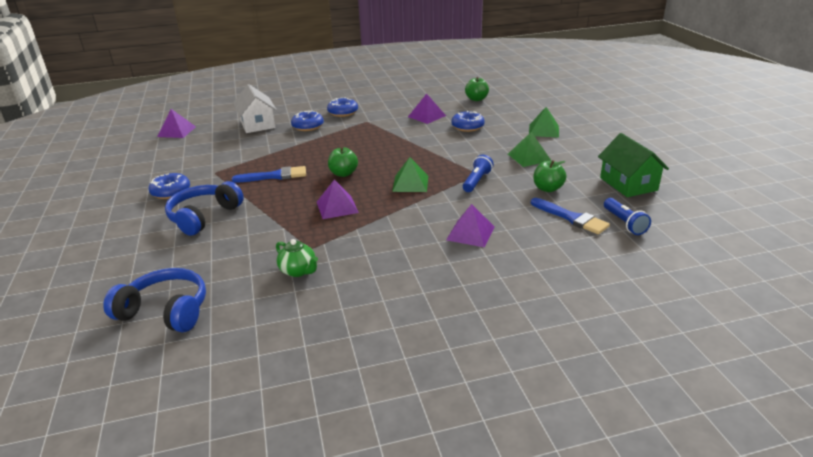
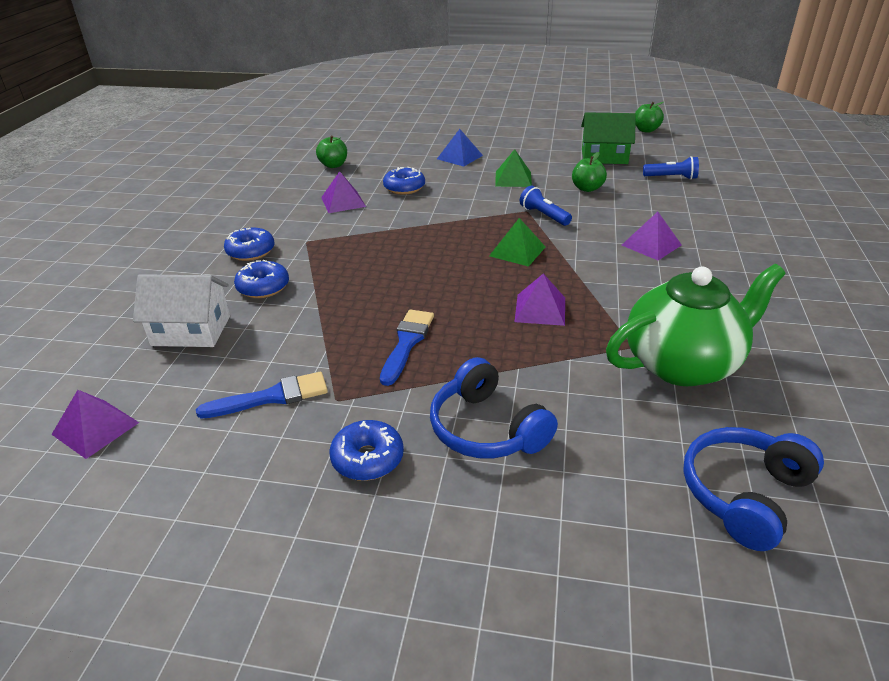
camera: 65 degrees left, 5 degrees up
green teapot [276,239,318,277] -> green teapot [606,264,785,386], size x2.34
green apple [328,147,358,177] -> green apple moved to [635,102,664,133]
green pyramid [529,107,559,138] -> blue pyramid [437,129,483,167]
blue brush [531,198,610,234] -> blue brush moved to [196,372,328,418]

